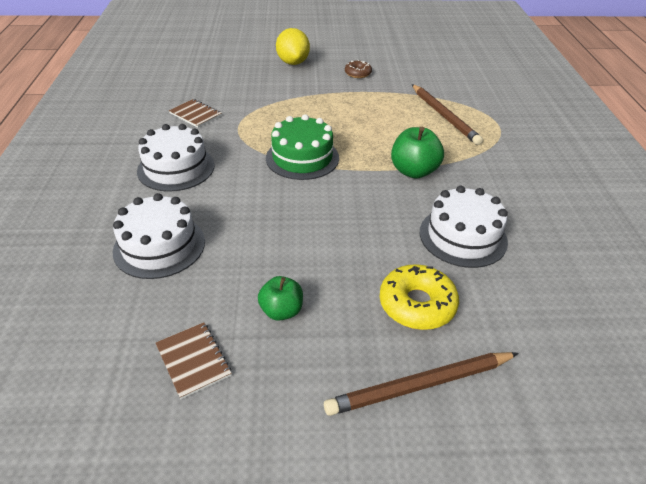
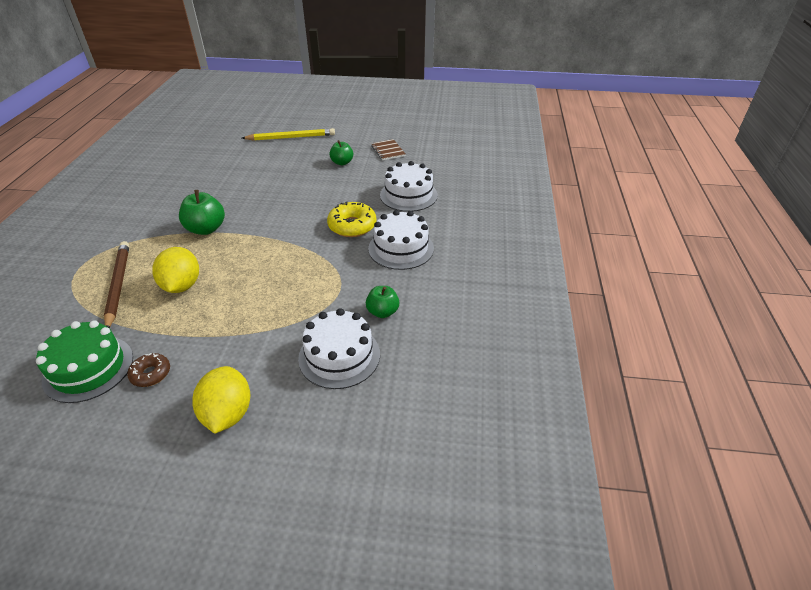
camera: 170 degrees left, 0 degrees up
brown notebook [169,99,222,128] -> green apple [366,286,399,318]
green cake [266,114,339,180] -> green cake moved to [36,320,133,403]
brown pencil [324,352,519,416] -> yellow pencil [242,128,335,141]
yellow donut [379,264,459,330] -> yellow donut moved to [327,202,377,237]
white cake [420,186,508,268] -> white cake moved to [298,308,380,389]
none -> yellow lemon [152,247,199,293]

